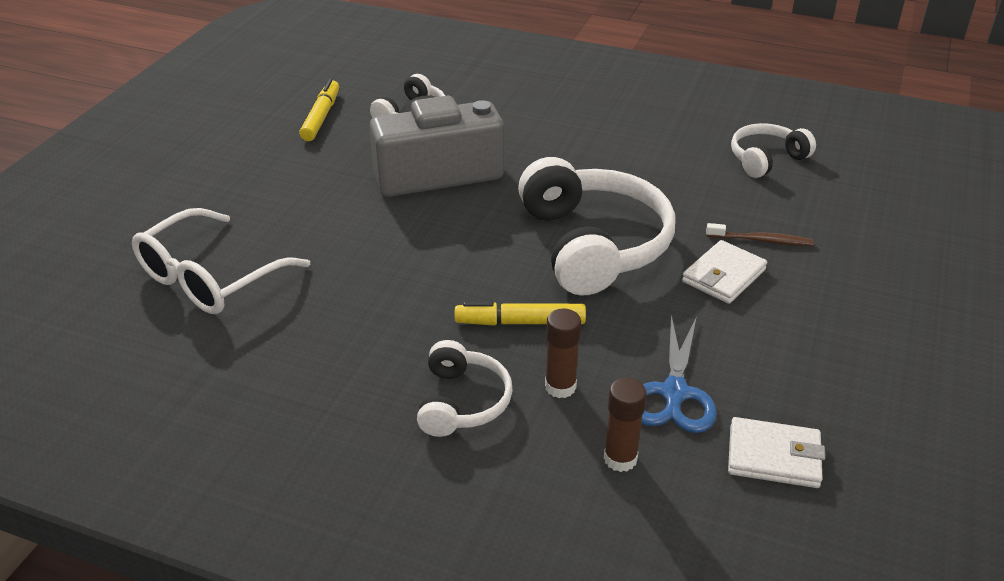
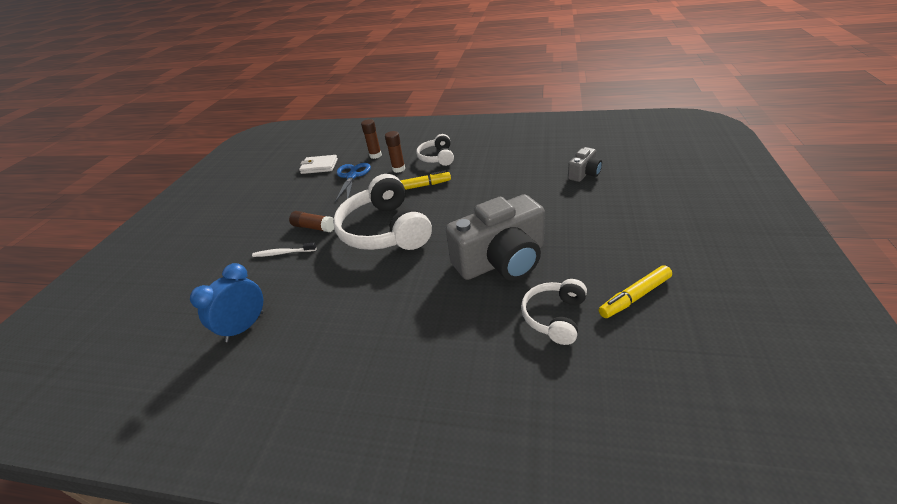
camera: 175 degrees right, 0 degrees up
white glasses [132,208,310,314] -> grey camera [568,147,602,182]
yellow marker [299,79,339,141] -> yellow marker turned 60 degrees clockwise [599,265,672,318]
white wallet [682,240,767,304] -> brown glue stick [289,211,334,232]
brown toothbrush [706,223,814,246] -> white toothbrush [252,242,316,257]
white headphones [731,123,816,178] -> blue clock [190,263,264,342]

